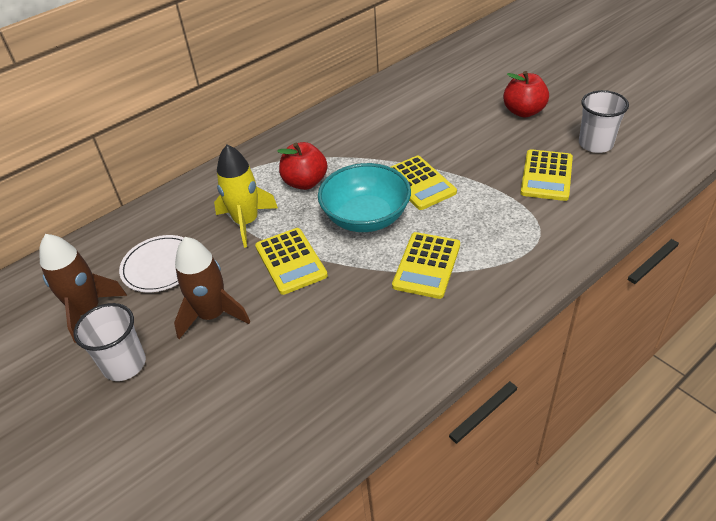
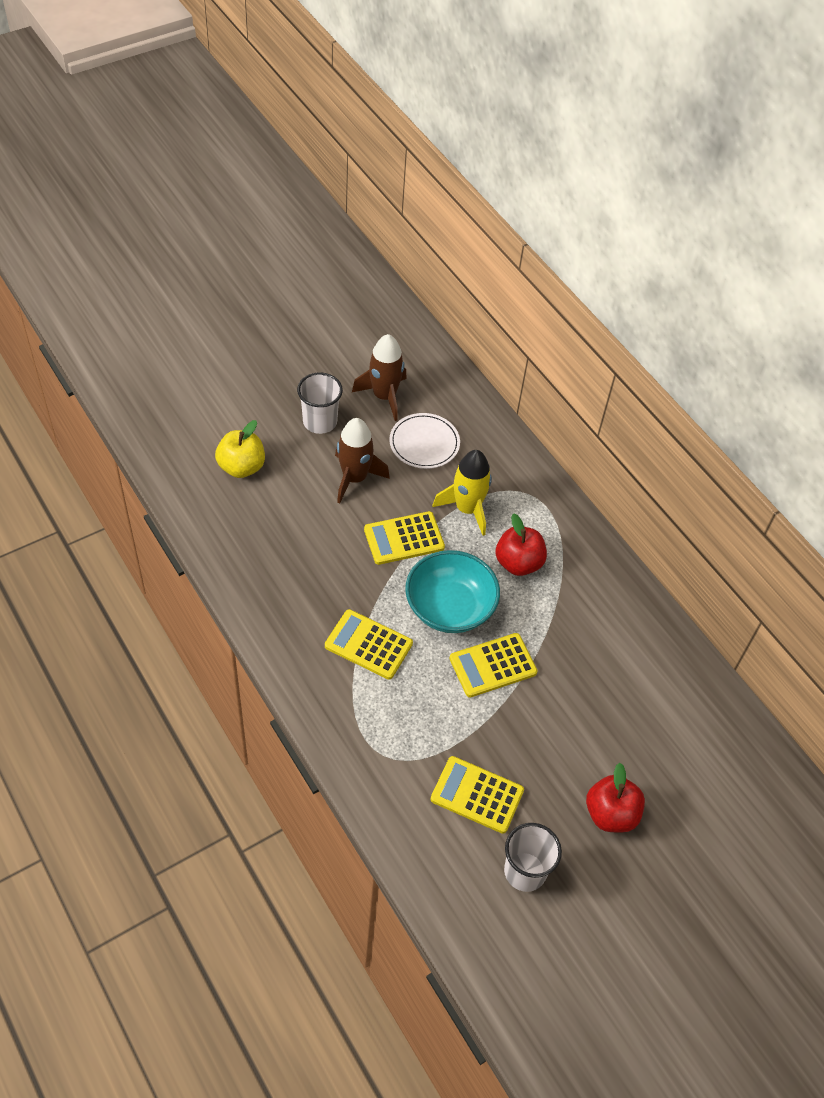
camera: 90 degrees right, 10 degrees up
none -> yellow apple [215,420,265,478]

